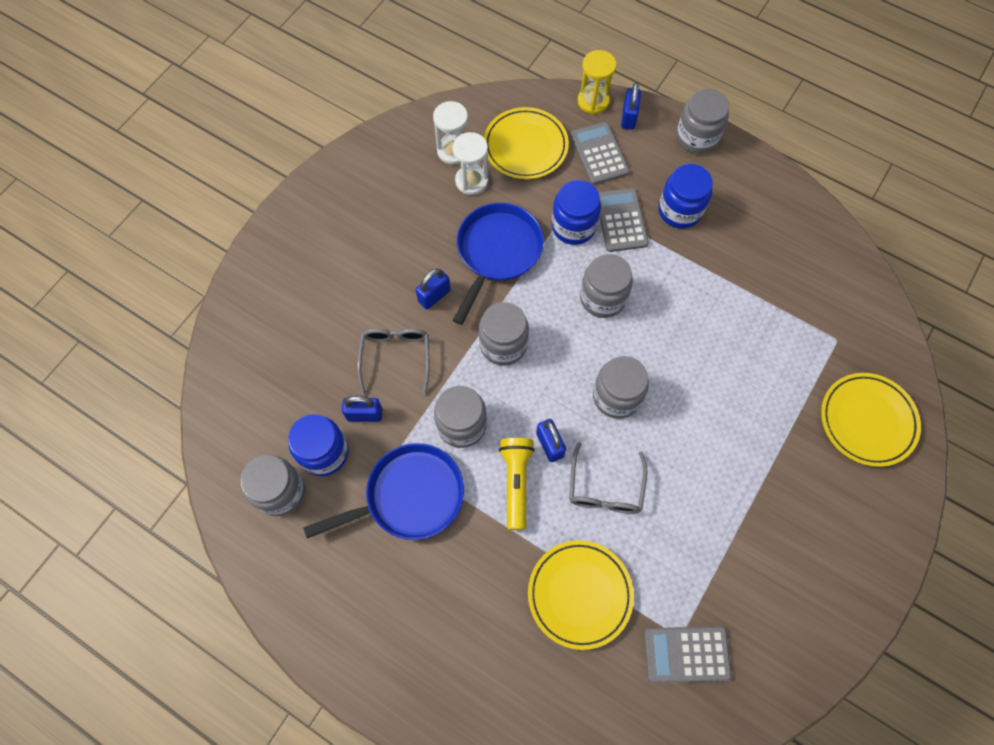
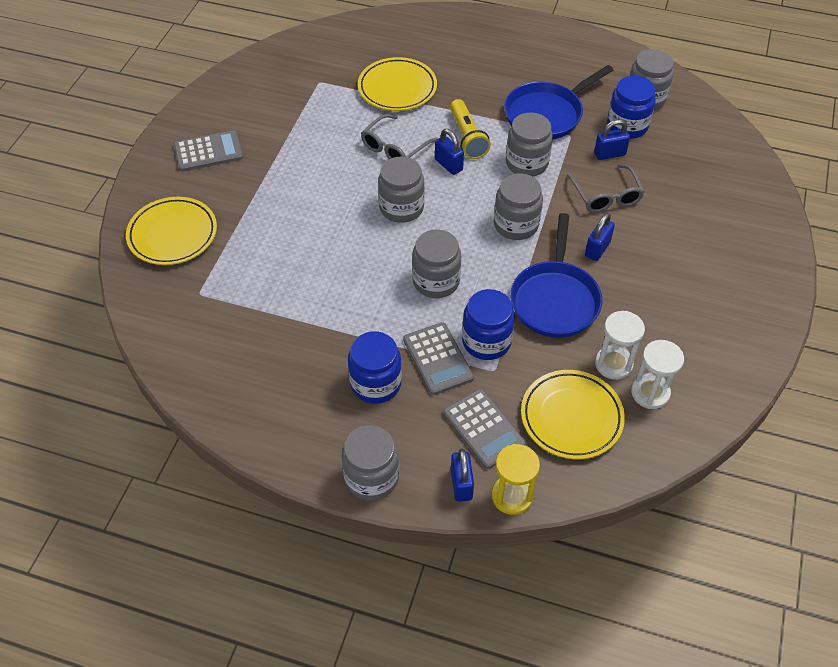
camera: 165 degrees right, 15 degrees down
grey glasses [569,442,648,514] -> grey glasses turned 135 degrees counterclockwise [361,114,438,159]
grey calculator [644,626,731,683] -> grey calculator moved to [174,130,243,172]

